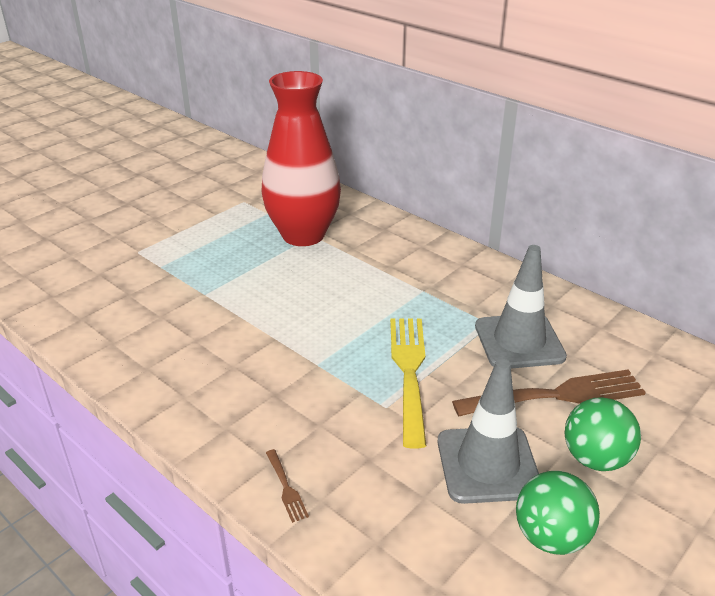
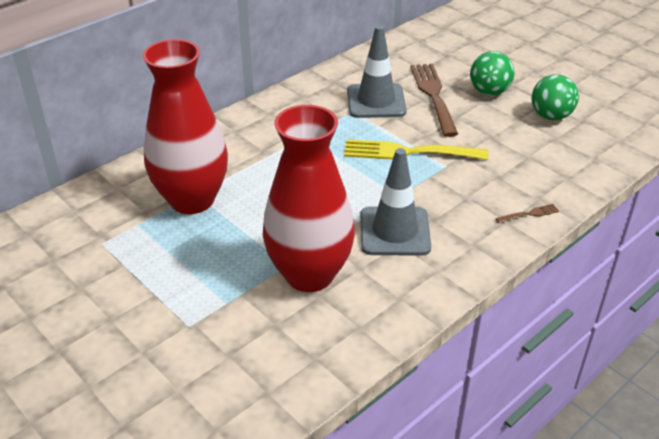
camera: 85 degrees left, 5 degrees up
grey traffic cone [437,359,539,504] -> grey traffic cone moved to [361,148,431,256]
none -> red vase [263,105,355,292]

